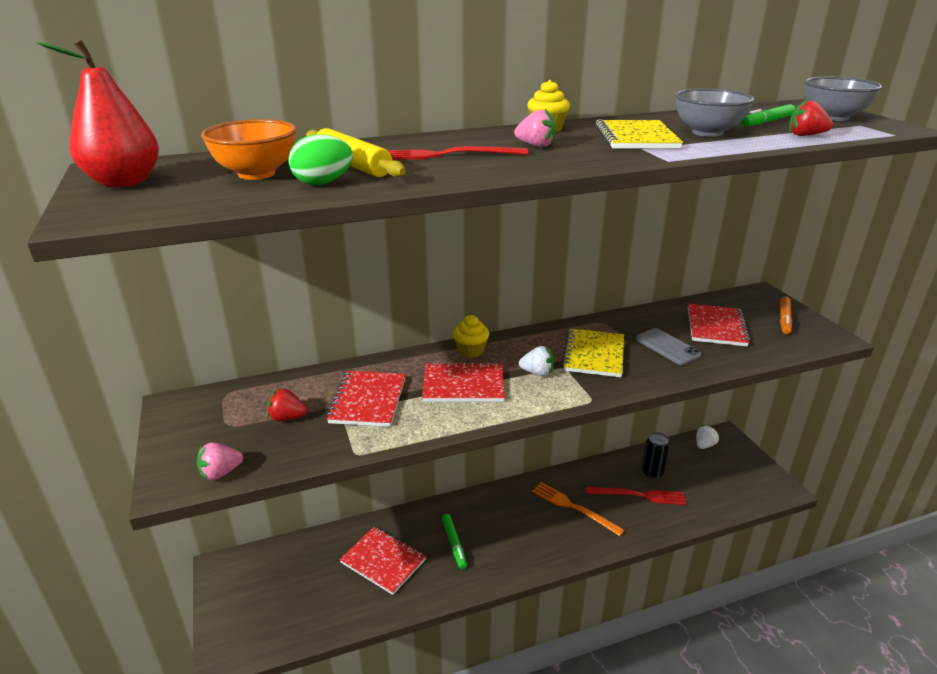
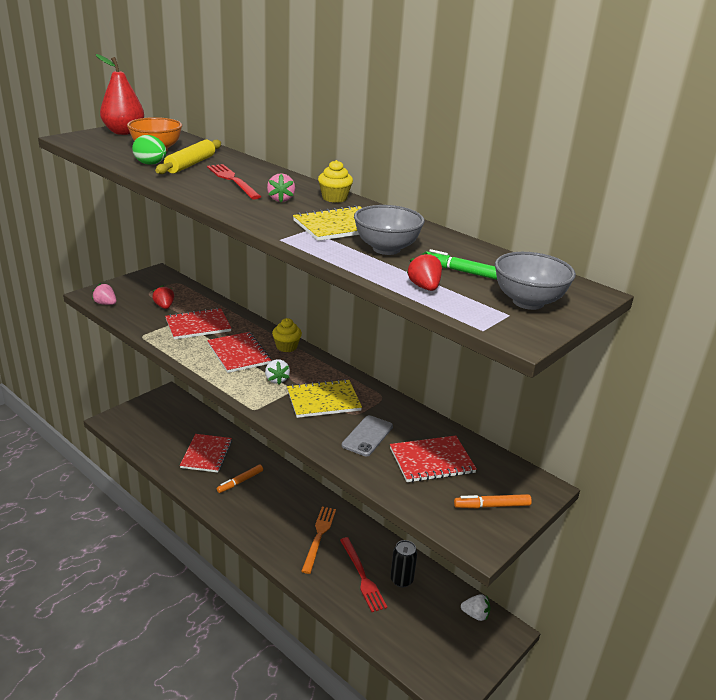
camera: 60 degrees right, 0 degrees up
green marker [442,514,467,569] -> orange marker [217,465,263,493]

